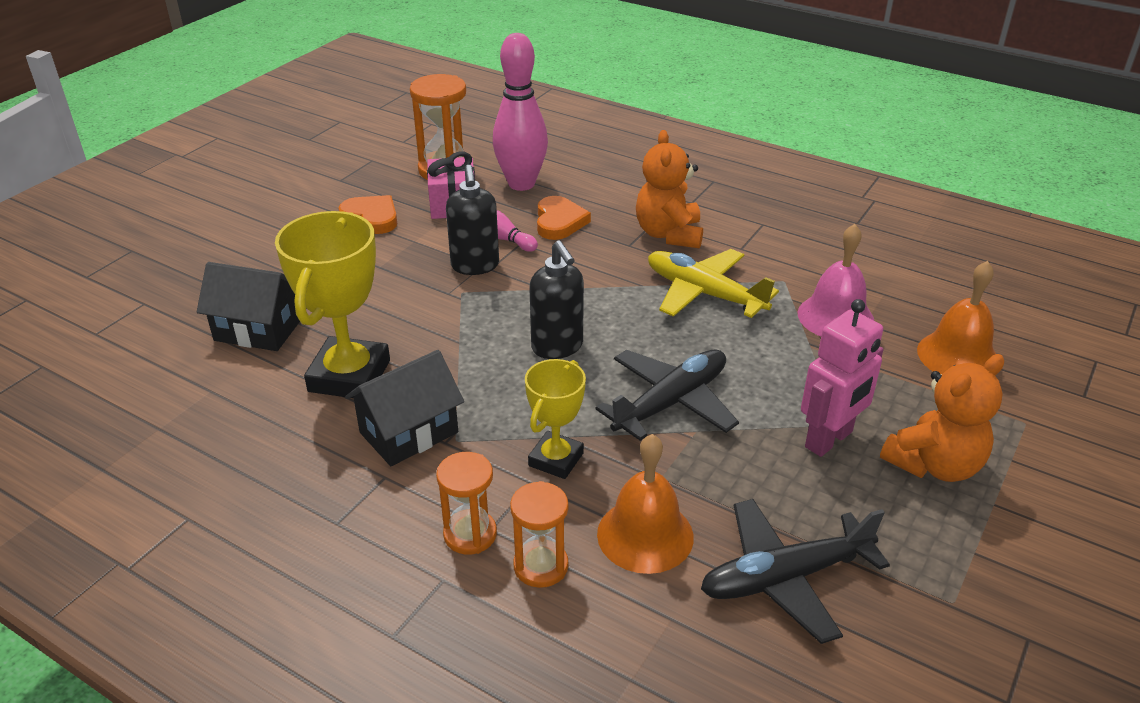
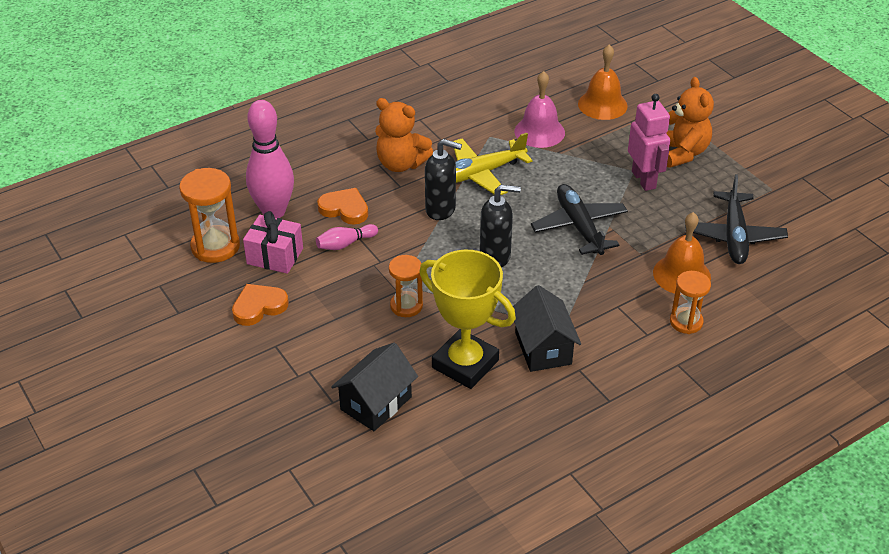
camera: 65 degrees left, 5 degrees up
orange hourglass [436,452,497,555] -> orange hourglass moved to [389,255,423,317]
black soap dispenser [446,165,499,275] -> black soap dispenser moved to [425,139,462,220]
yellow trophy [525,359,586,479] -> none

